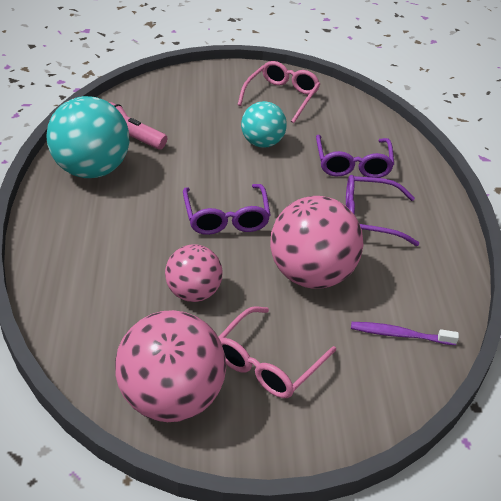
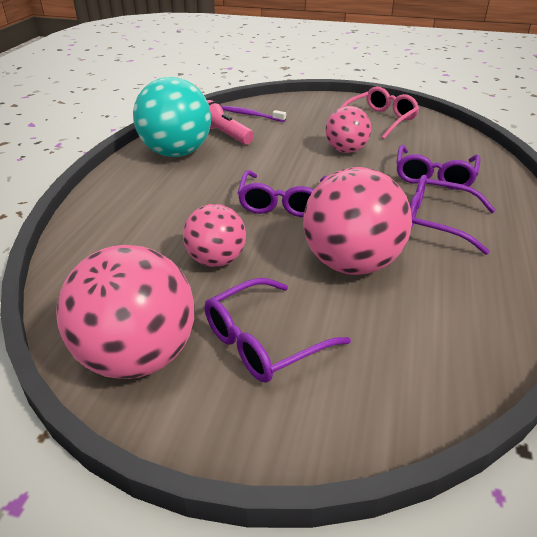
camera: 20 degrees right, 5 degrees down
pink glasses [218,306,336,398] -> purple glasses [205,278,351,382]
turquoise ball [241,101,287,148] -> pink ball [325,106,371,153]
purple toothbrush [351,322,459,345] -> purple toothbrush moved to [222,106,286,122]

